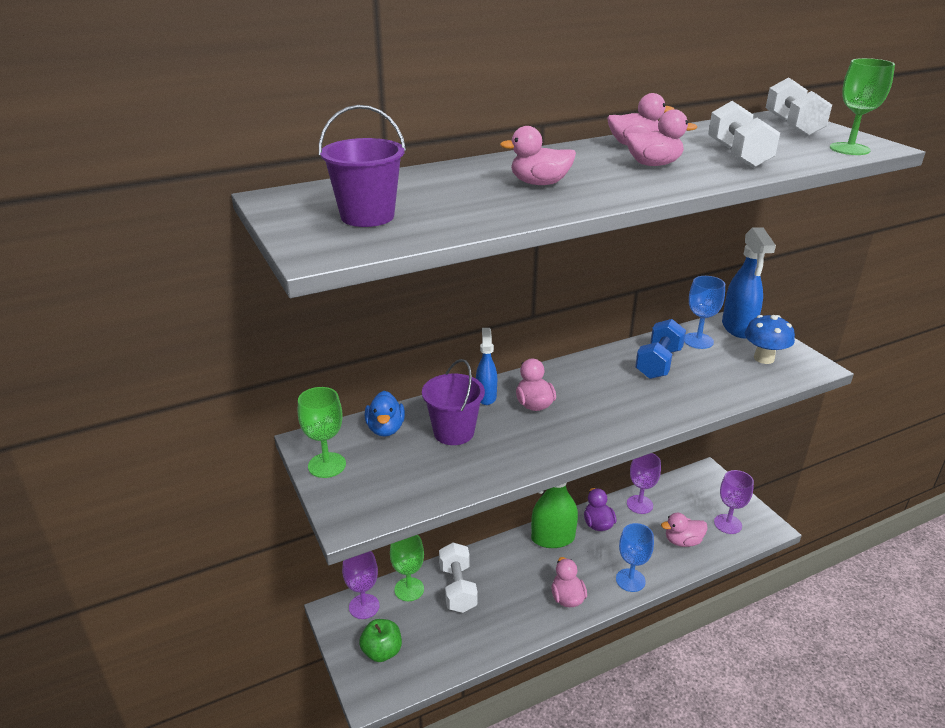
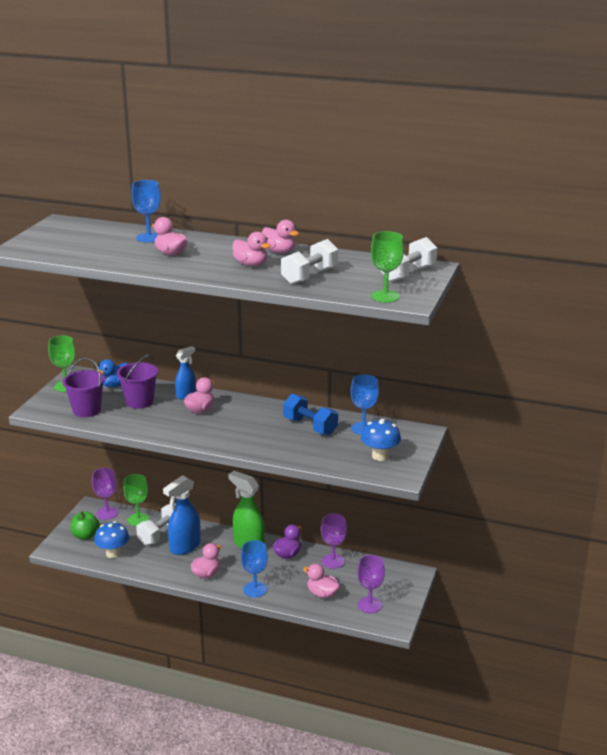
camera: 45 degrees right, 5 degrees down
purple bucket [319,105,406,227] -> purple bucket moved to [62,358,105,417]
blue dumbbell [635,319,686,379] -> blue dumbbell turned 60 degrees clockwise [283,394,338,435]
blue spray bottle [722,227,776,338] -> blue spray bottle moved to [163,475,201,555]
none -> blue mushroom [94,521,129,558]
none -> blue goblet [131,180,161,242]

